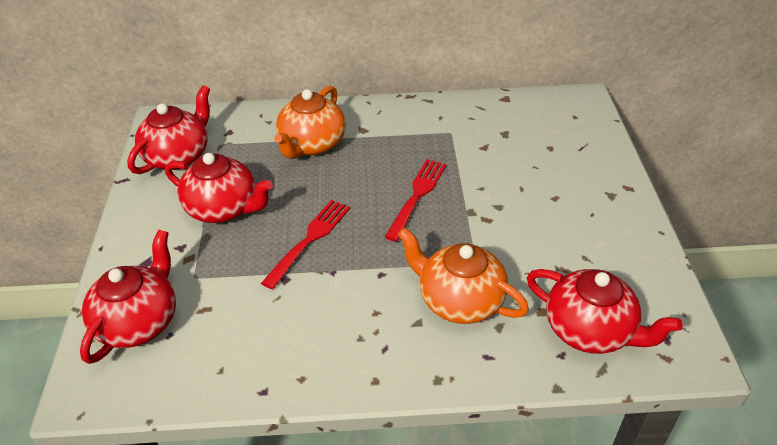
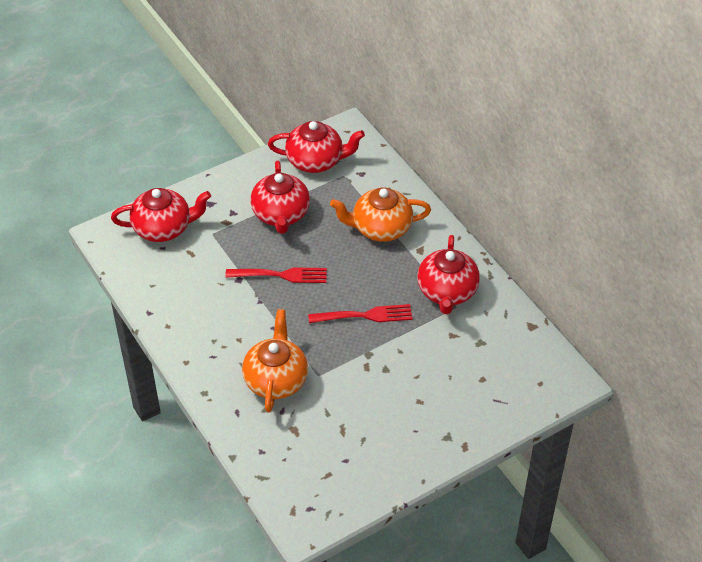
camera: 60 degrees right, 5 degrees up
red teapot [527,269,683,354] -> red teapot moved to [417,235,480,314]

